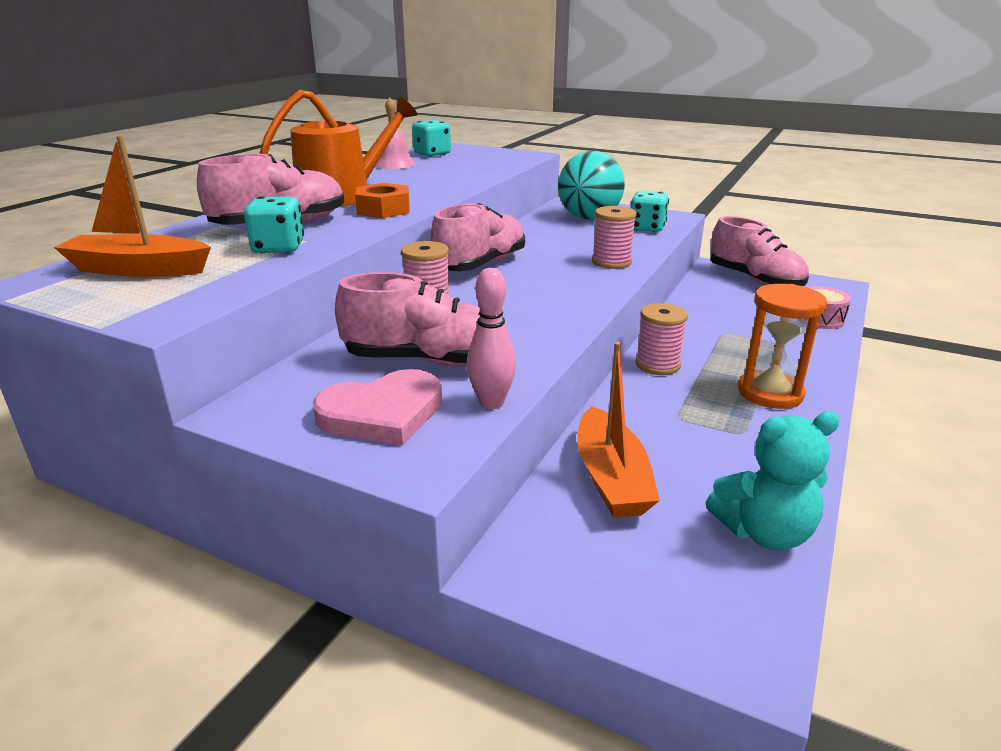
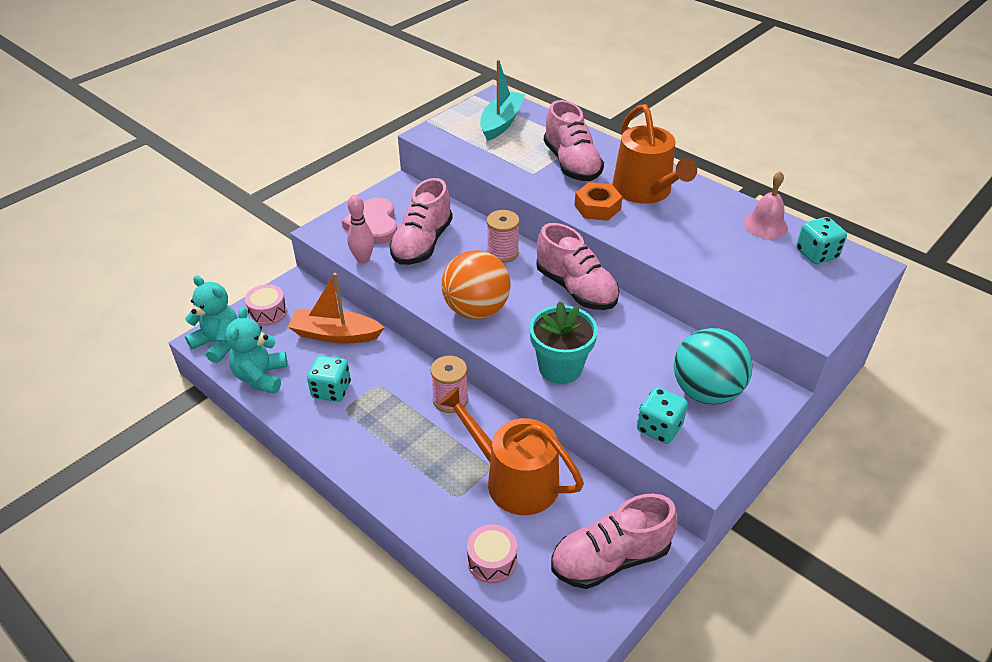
camera: 105 degrees right, 15 degrees up
orange boat [54,136,211,277] -> turquoise boat [480,60,526,141]
turquoise dice [244,196,304,253] -> turquoise dice moved to [307,355,351,402]
pink spool [592,206,637,269] -> turquoise flower pot [529,301,598,384]
orange hourglass [738,284,827,409] -> none
none -> turquoise teddy bear [185,275,238,363]
none -> pink drum [245,284,287,326]
none -> orange watering can [439,387,584,515]
none -> orange ball [441,250,511,319]

